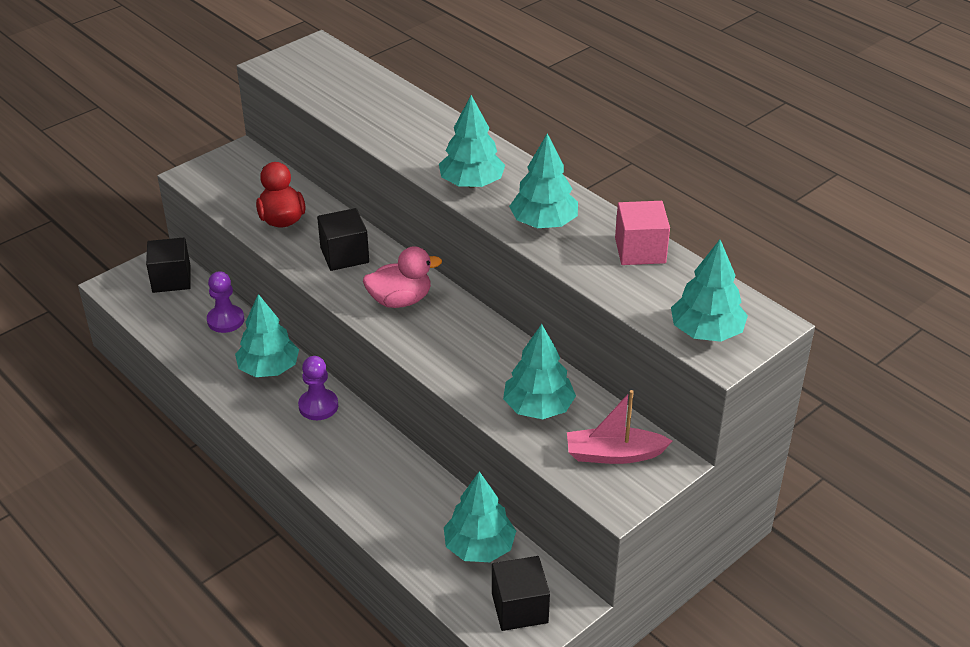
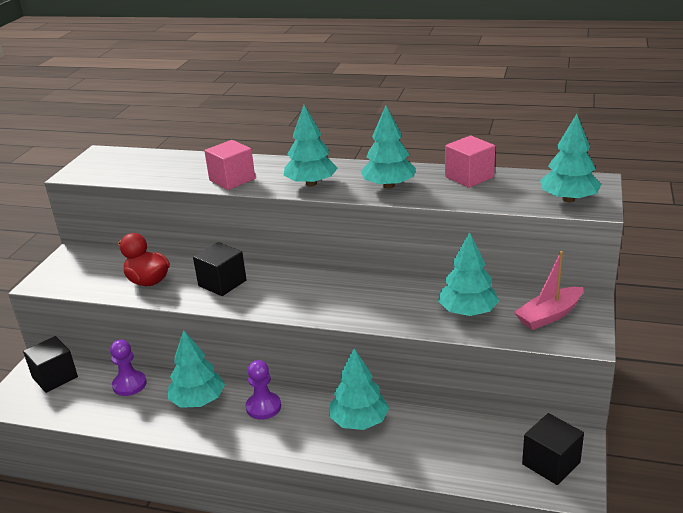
camera: 30 degrees left, 10 degrees down
pink duck [363,246,442,308] -> none
turquoise tree [444,471,516,562] -> turquoise tree moved to [329,348,389,430]
none -> pink cube [204,140,255,190]

